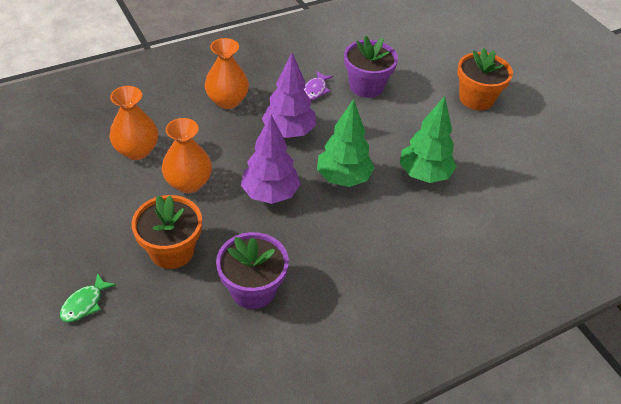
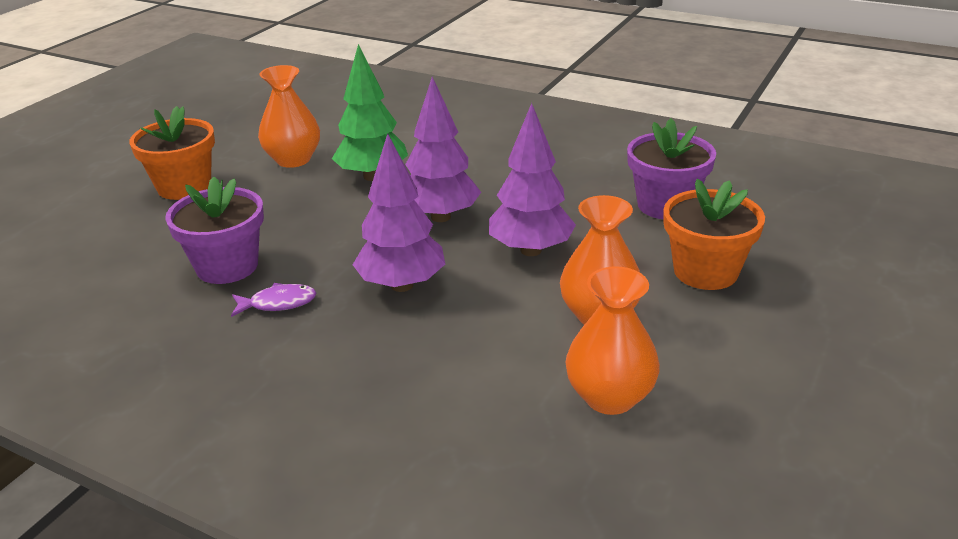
camera: 120 degrees left, 15 degrees down
green fish [60,273,116,322] -> none
orange vase [205,38,249,109] -> orange vase moved to [258,65,320,168]
green tree [317,99,374,187] -> purple tree [405,77,481,222]

